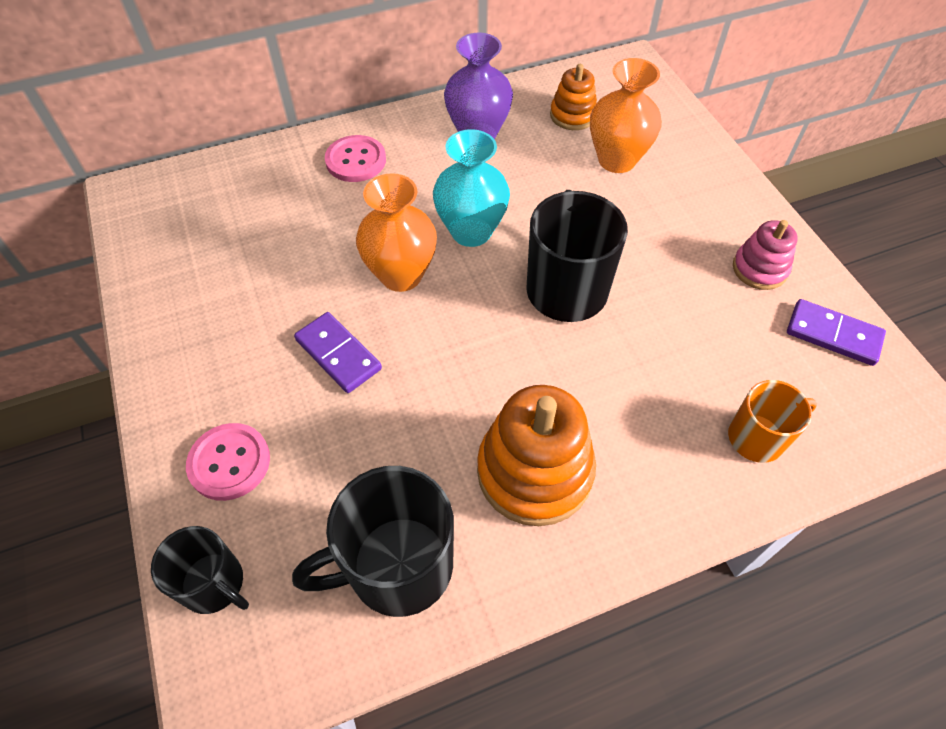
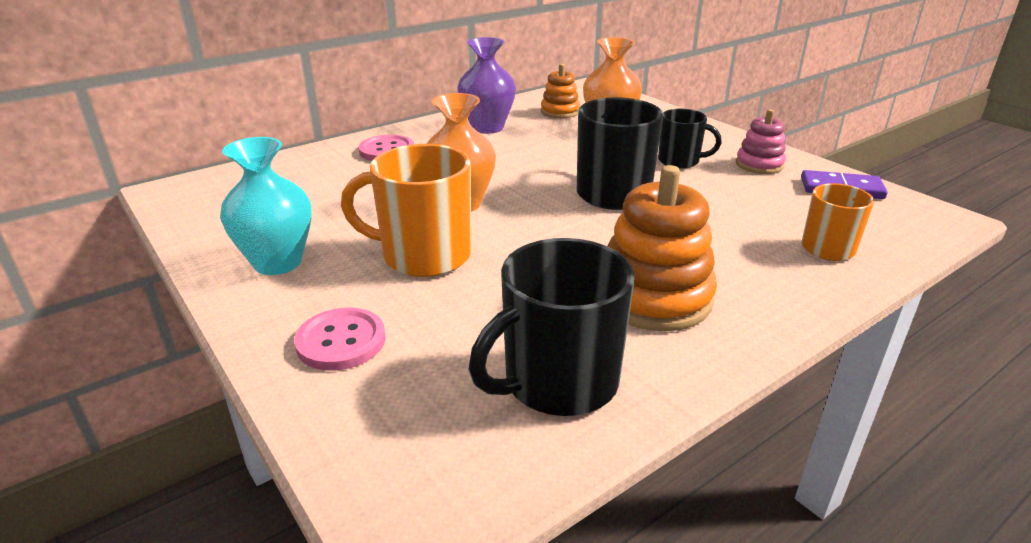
camera: 15 degrees left, 25 degrees down
black mug [151,526,249,614] -> black mug moved to [658,109,722,169]
purple domino [294,312,382,393] -> orange mug [341,144,471,277]
turquoise vase [433,129,510,247] -> turquoise vase moved to [220,137,312,275]

